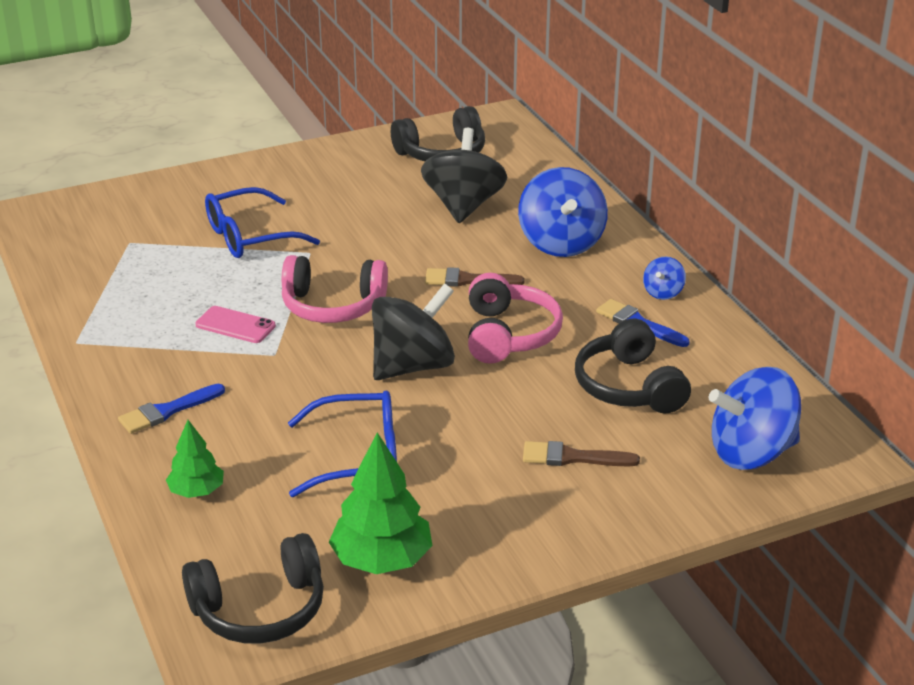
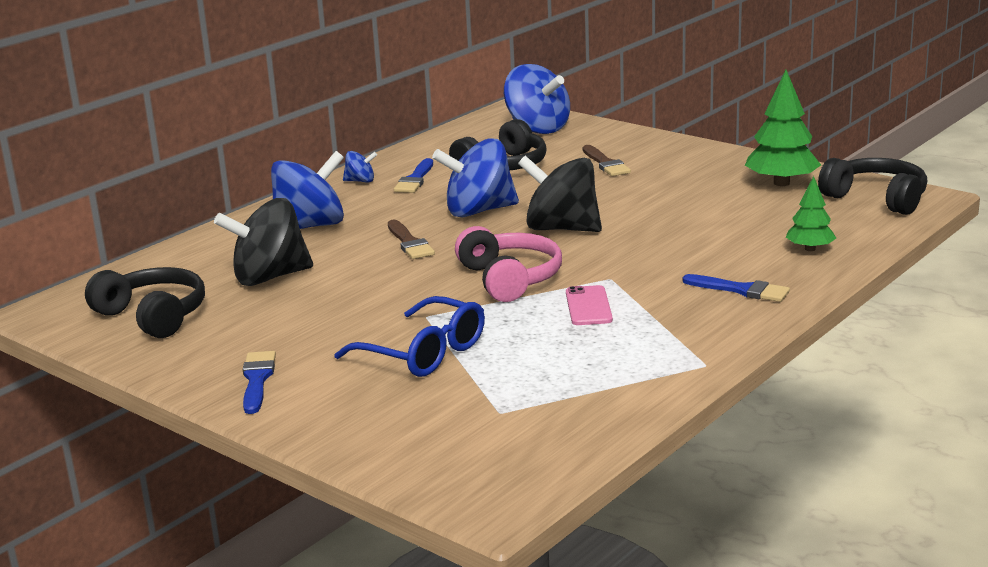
camera: 115 degrees left, 10 degrees down
blue glasses [288,391,397,497] -> none
pink headphones [468,273,563,364] -> blue spinning top [432,138,519,218]
none -> blue brush [243,351,276,414]

